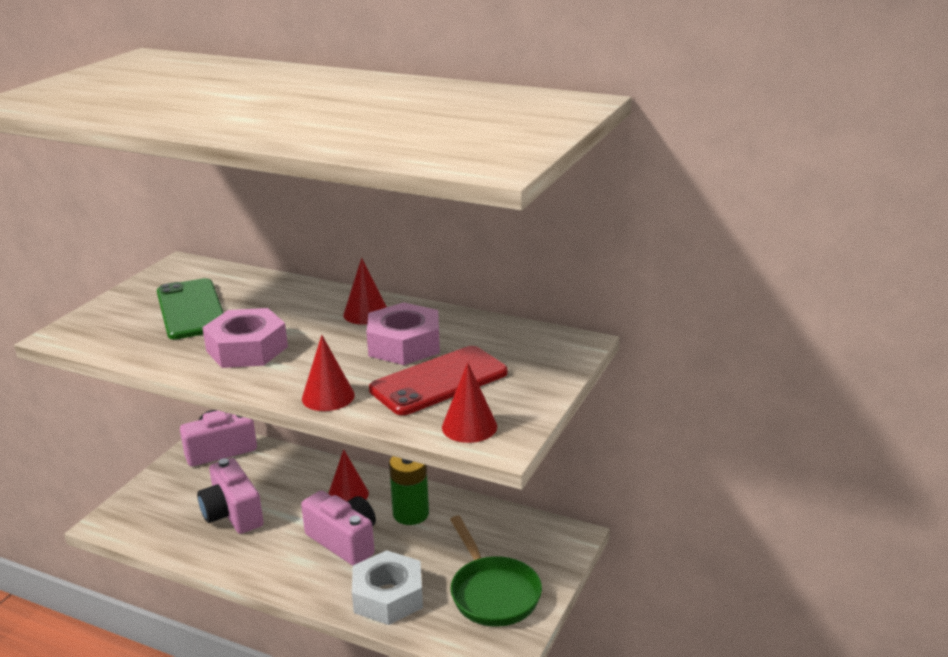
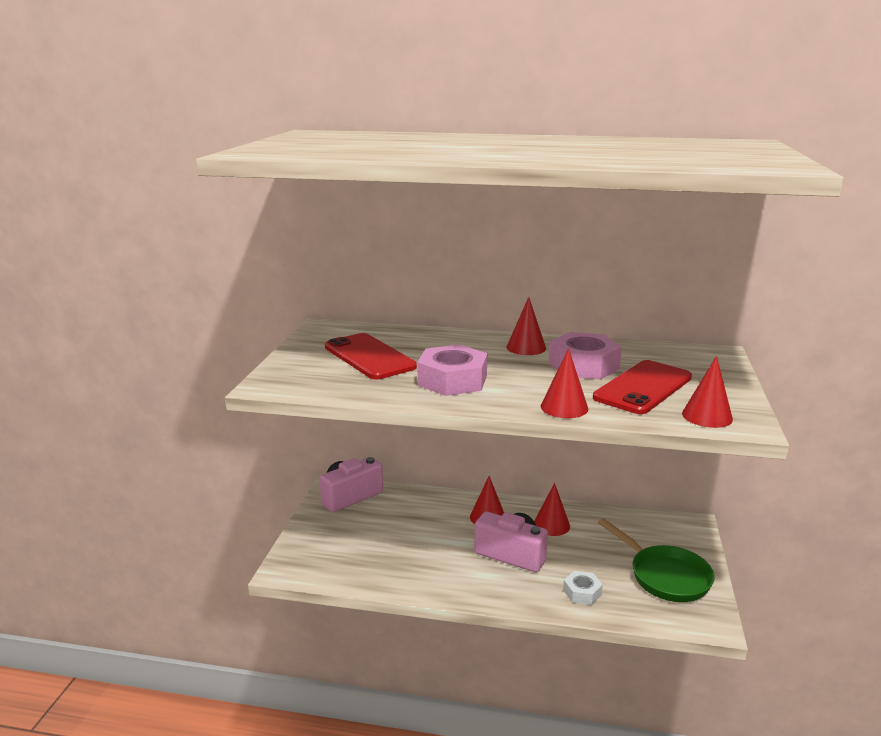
camera: 15 degrees left, 5 degrees down
green phone [157,278,224,339] -> red phone [325,333,417,379]
pink camera [197,458,263,534] -> none
white nut [352,550,423,625] -> white nut [563,571,603,605], size x0.55
green battery [389,456,429,525] -> red cone [534,483,570,536]

